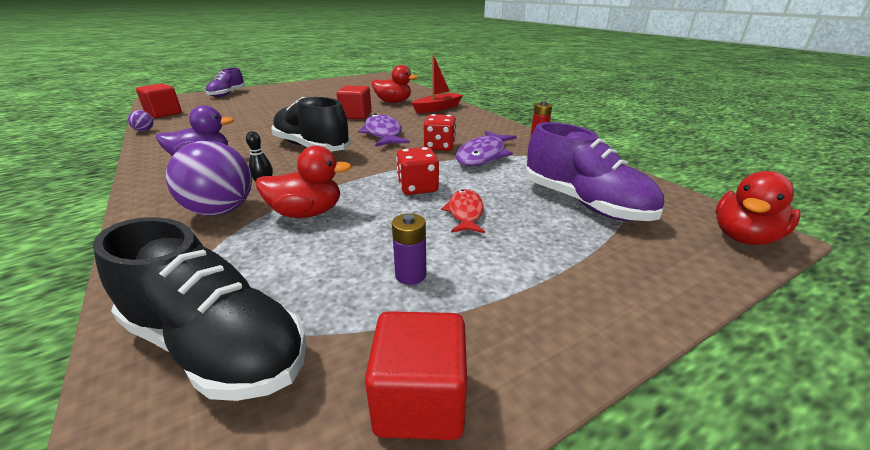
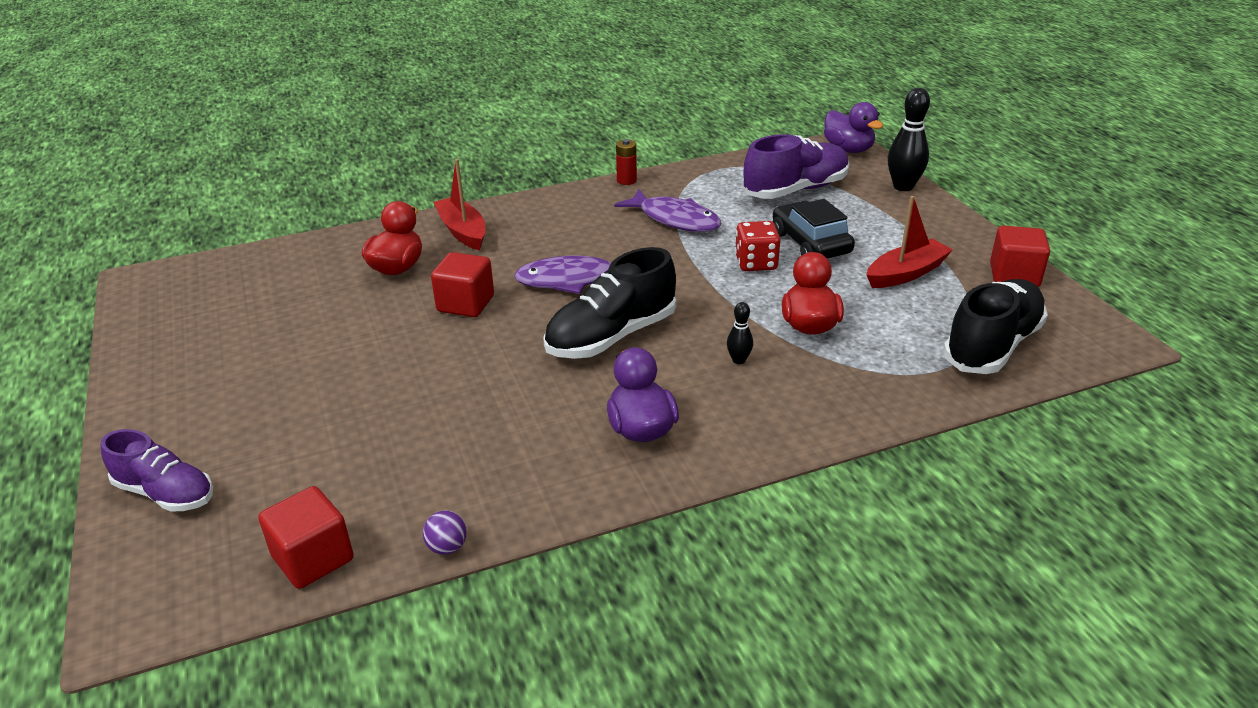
camera: 80 degrees left, 5 degrees up
purple ball [166,141,252,216] -> none
purple battery [392,213,426,285] -> red boat [867,196,953,288]
red dice [424,114,456,151] -> none
red fish [441,189,485,233] -> black car [773,199,855,259]
red duck [716,171,801,245] -> purple duck [824,102,883,153]
none -> black bowling pin [888,88,930,191]

